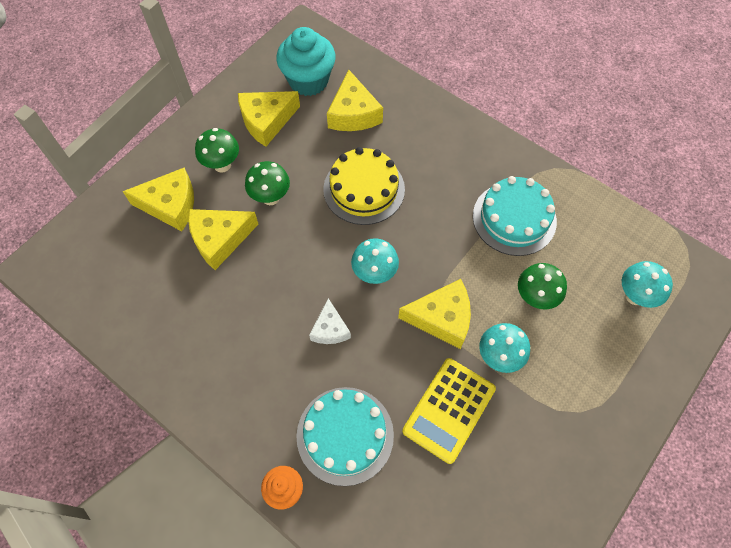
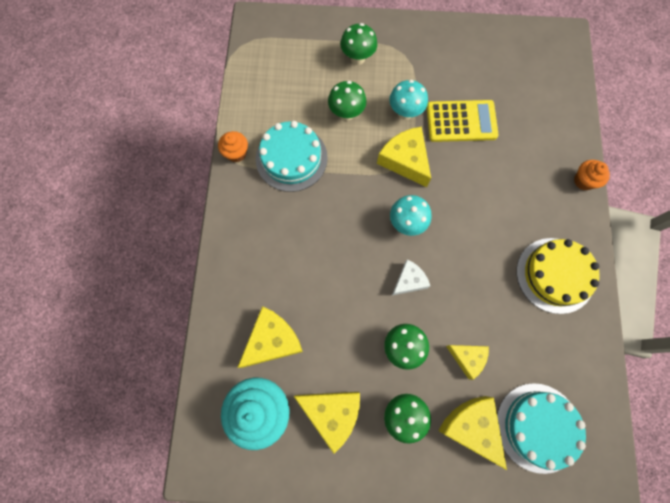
camera: 125 degrees left, 10 degrees up
yellow cheese [188,209,258,270] -> yellow cheese [446,345,489,380], size x0.62
turquoise cake [296,387,394,486] -> turquoise cake moved to [497,383,586,474]
white cheese [309,298,351,344] -> white cheese moved to [392,259,430,295]
yellow cake [323,147,405,225] -> yellow cake moved to [516,238,600,314]
turquoise mushroom [622,261,673,308] -> none
none -> orange cupcake [218,131,248,162]
none -> green mushroom [340,23,377,65]

